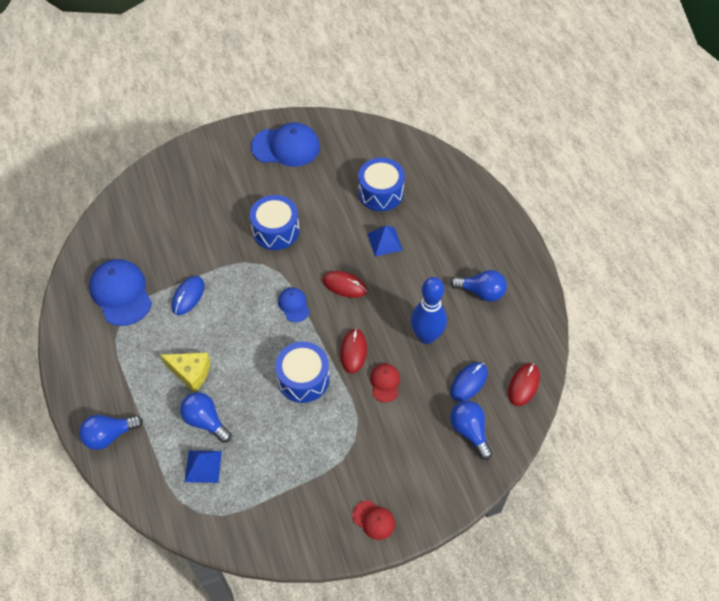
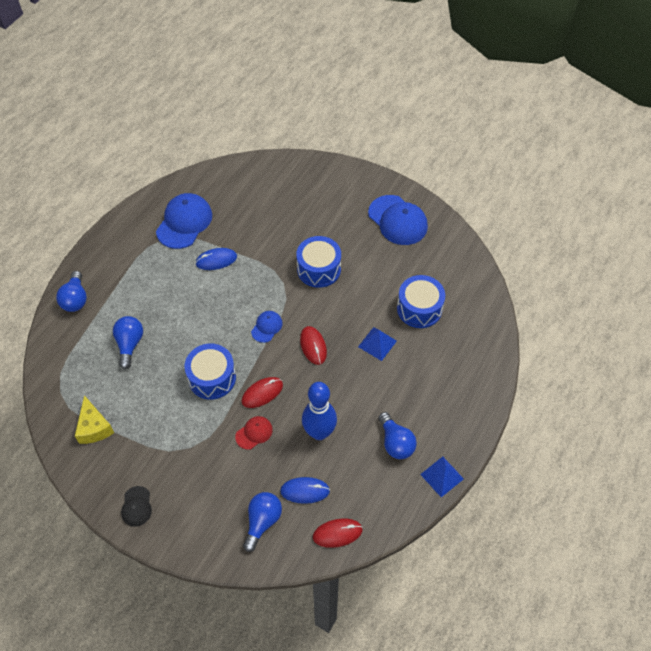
camera: 50 degrees right, 0 degrees up
blue light bulb [79,415,143,450] -> blue light bulb turned 120 degrees counterclockwise [56,271,87,312]
yellow cheese [160,352,210,393] -> yellow cheese moved to [75,395,114,444]
blue pyramid [185,450,222,483] -> blue pyramid moved to [420,457,464,497]
red cap [352,500,395,540] -> black cap [121,486,152,527]

